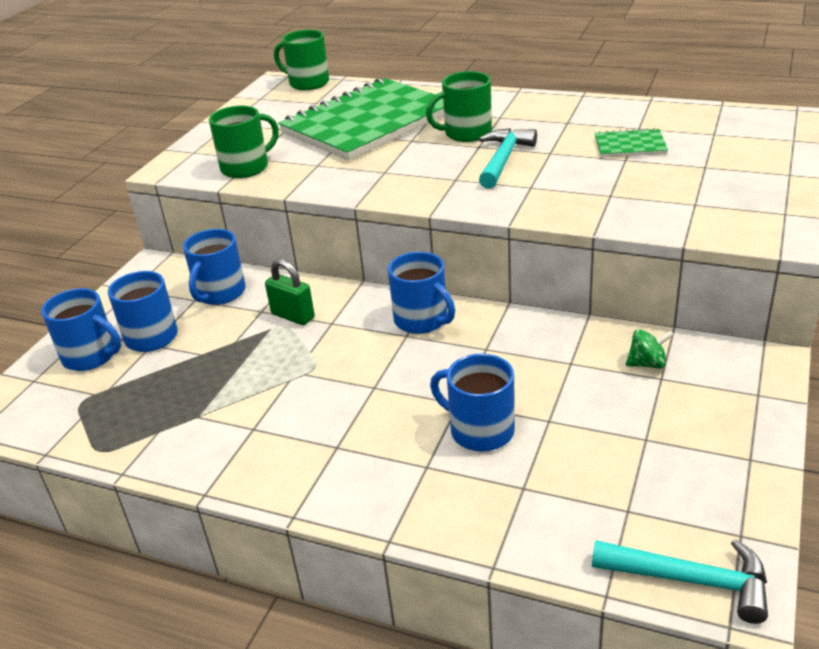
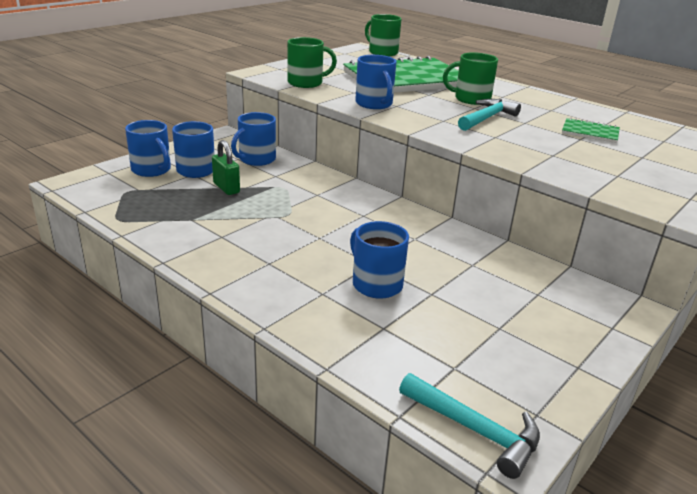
camera: 15 degrees right, 5 degrees down
green padlock [265,259,315,325] -> green padlock moved to [212,140,240,195]
blue mug [388,252,455,334] -> blue mug moved to [355,55,397,109]
green spinning top [626,329,674,369] -> none

